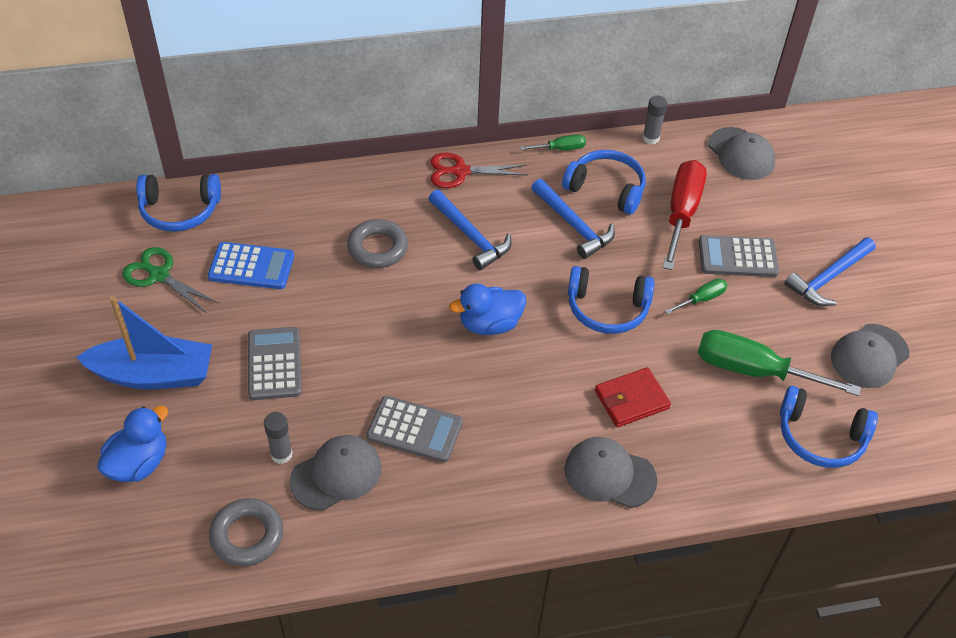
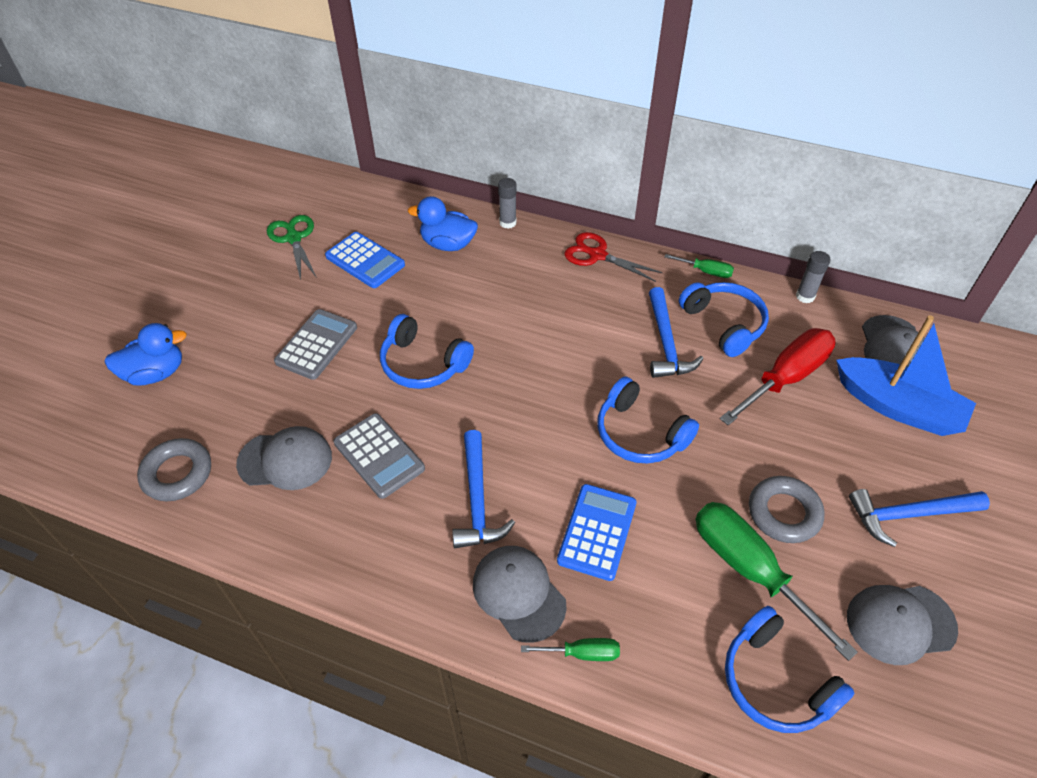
camera: 35 degrees right, 0 degrees up
blue boat [76,296,212,389] -> blue boat moved to [836,315,976,436]
blue headphones [136,174,221,232] -> blue headphones moved to [380,314,474,389]
grey glue stick [264,412,293,464] -> grey glue stick moved to [498,178,517,229]
grey ring [347,219,408,268] -> grey ring moved to [749,476,825,543]
blue hammer [429,189,511,270] -> blue hammer moved to [452,430,515,548]
blue duck [449,284,526,335] -> blue duck moved to [408,196,478,251]
red wallet [595,367,671,427] -> blue calculator [557,484,637,581]
green screwdriver [665,279,727,314] -> green screwdriver moved to [521,638,620,661]
grey calculator [699,235,779,277] -> none

